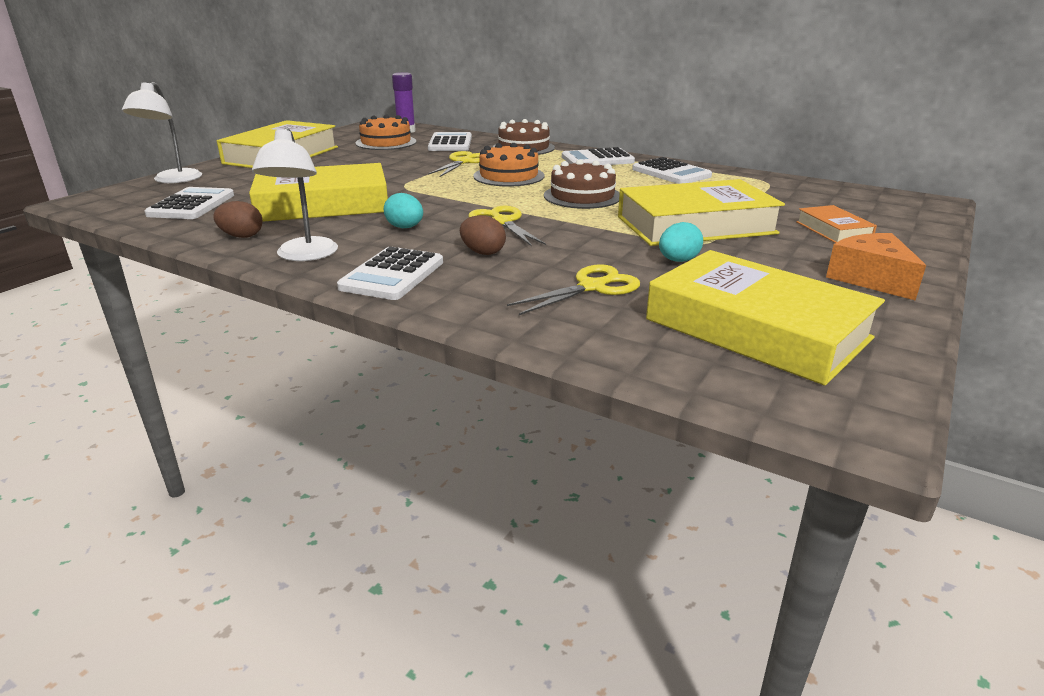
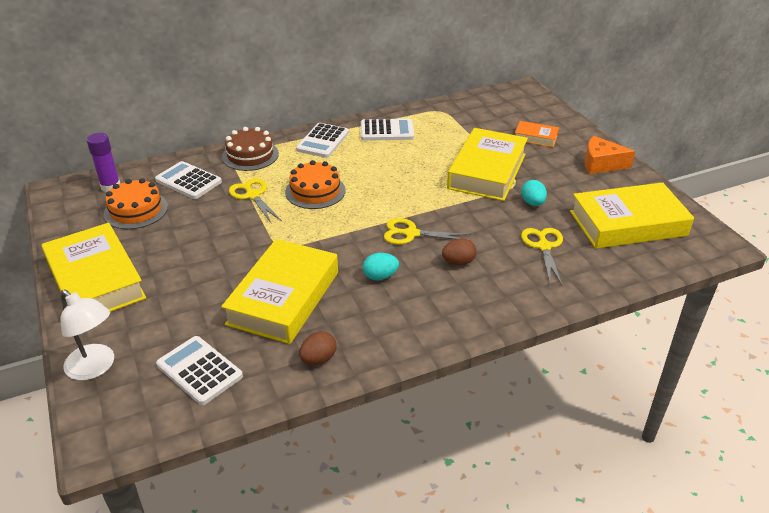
camera: 55 degrees left, 10 degrees up
white lamp [252,128,338,261] -> none
white calculator [337,247,443,300] -> none
brown cake [544,159,620,209] -> none

